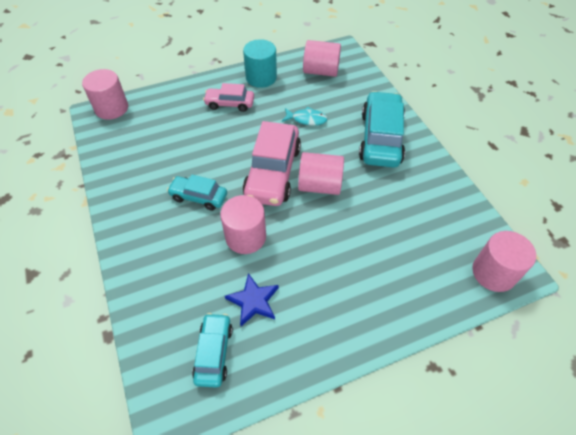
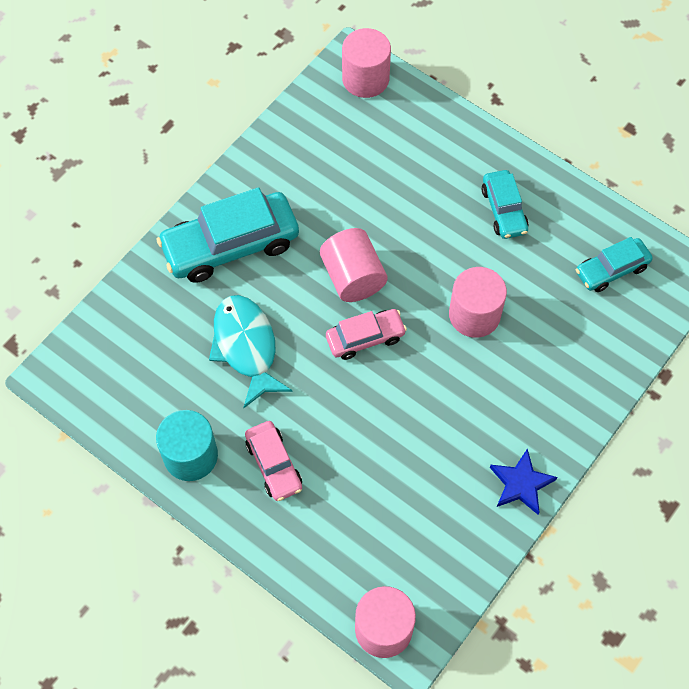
camera: 120 degrees left, 10 degrees up
turquoise car [167,175,227,211] -> turquoise car moved to [482,170,529,239]
blue star [225,273,279,326] -> blue star moved to [490,448,557,515]
pink car [243,121,301,206] -> pink car [326,309,407,360], size x0.56
turquoise fish [282,107,328,126] -> turquoise fish [209,295,293,408], size x1.72
pink cylinder [303,40,341,77] -> none

